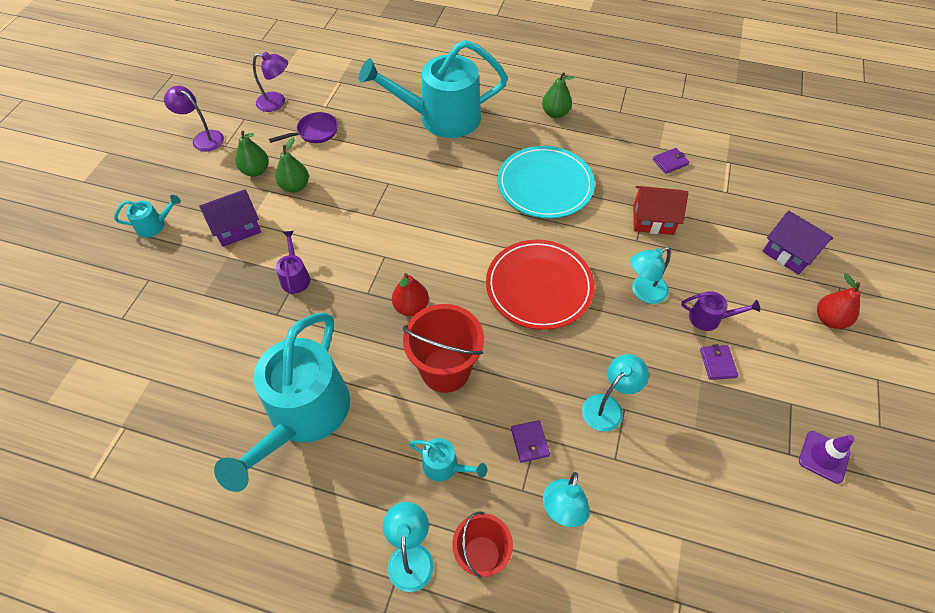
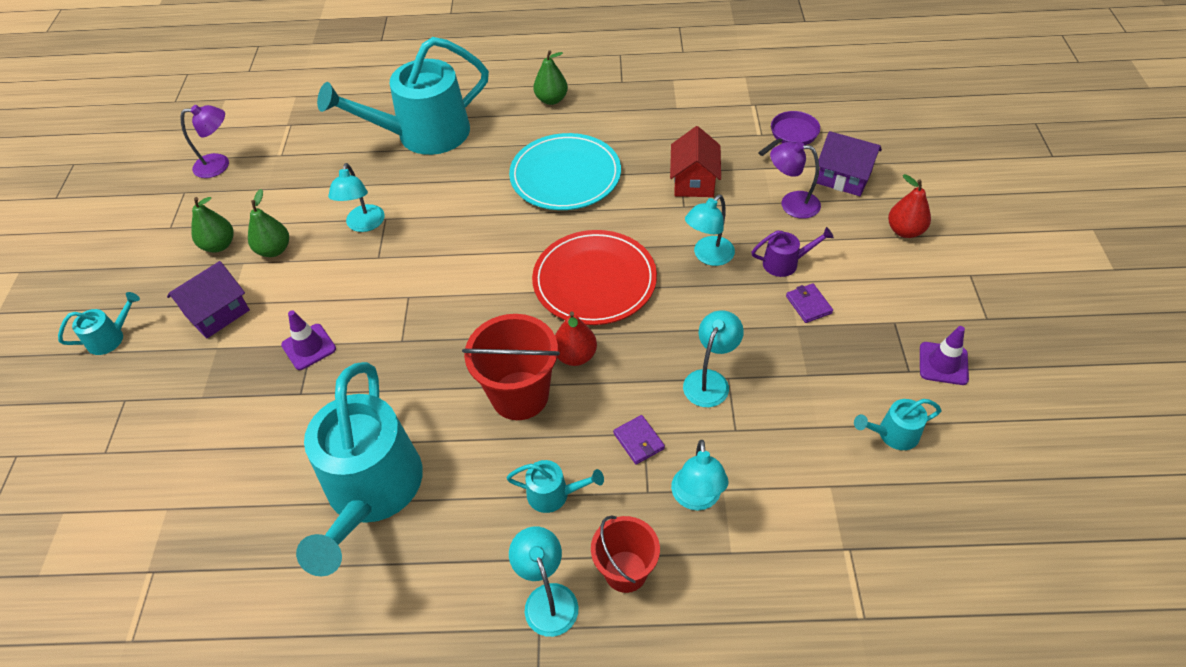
camera: 15 degrees left, 5 degrees down
purple lamp [164,86,224,152] -> purple lamp moved to [770,141,821,219]
purple pan [269,112,338,143] -> purple pan moved to [758,111,820,156]
purple watering can [276,231,311,295] -> purple traffic cone [281,310,336,370]
red pear [392,273,429,316] -> red pear moved to [555,311,597,366]
red house [633,186,688,235] -> red house turned 75 degrees counterclockwise [670,126,721,197]
purple wallet [653,148,689,174] -> none
none -> turquoise lamp [328,163,385,232]
none -> turquoise watering can [854,399,942,450]

